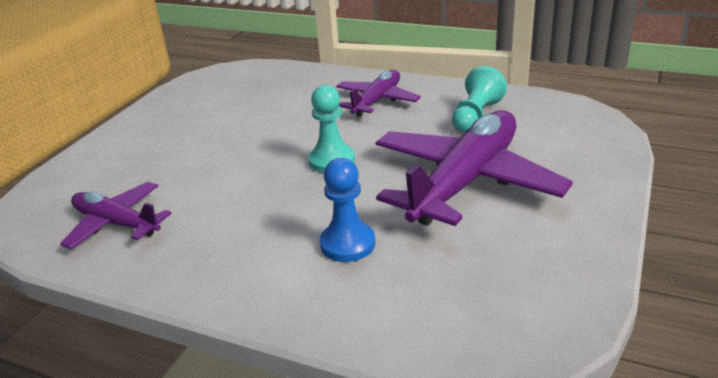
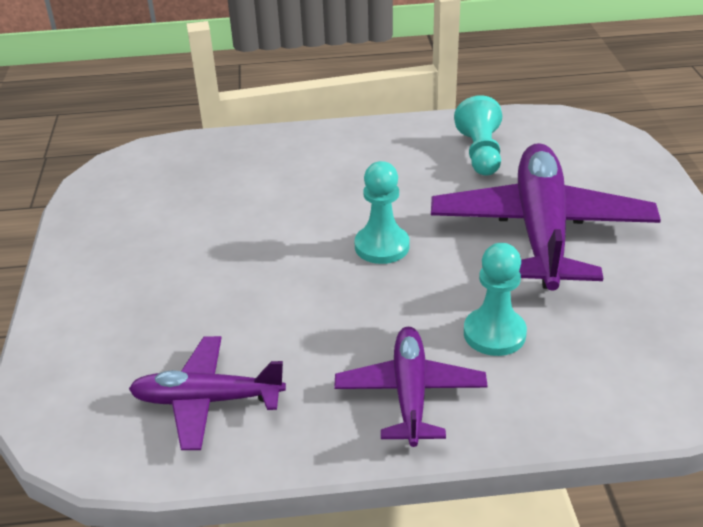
camera: 30 degrees left, 5 degrees up
blue pawn [320,158,375,262] -> turquoise pawn [464,243,527,356]
purple plane [336,70,421,117] -> purple plane moved to [334,327,488,447]

